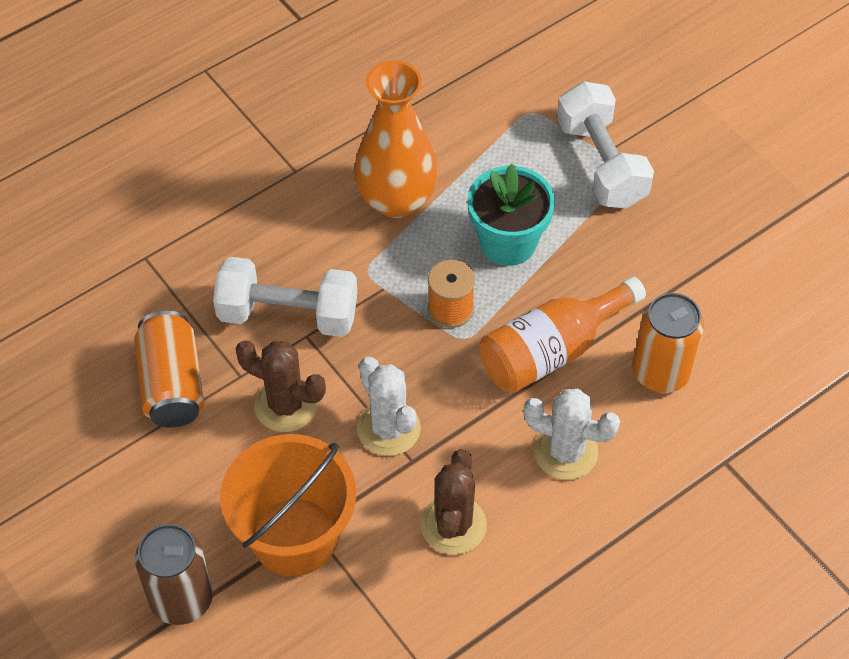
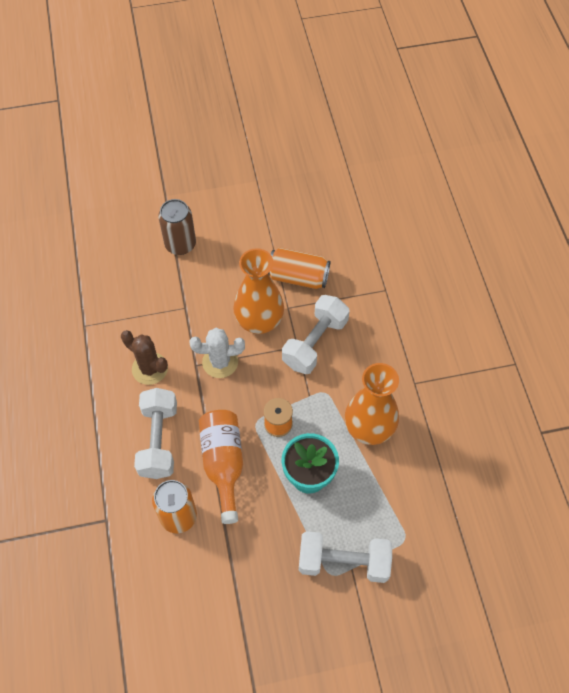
camera: 115 degrees right, 5 degrees up
orange bucket [220,434,356,576] -> none
brown cactus [235,341,326,432] -> orange vase [233,248,284,334]
white cactus [523,389,620,480] -> white dumbbell [134,388,177,479]

